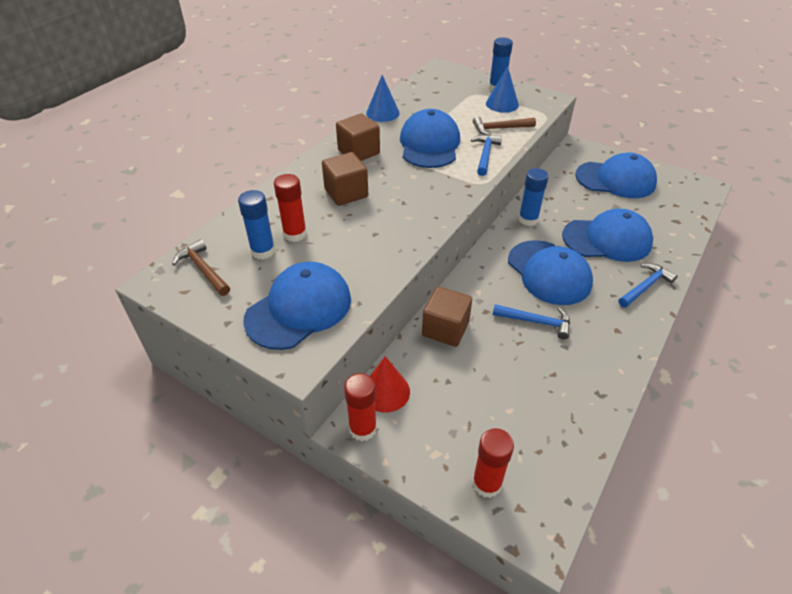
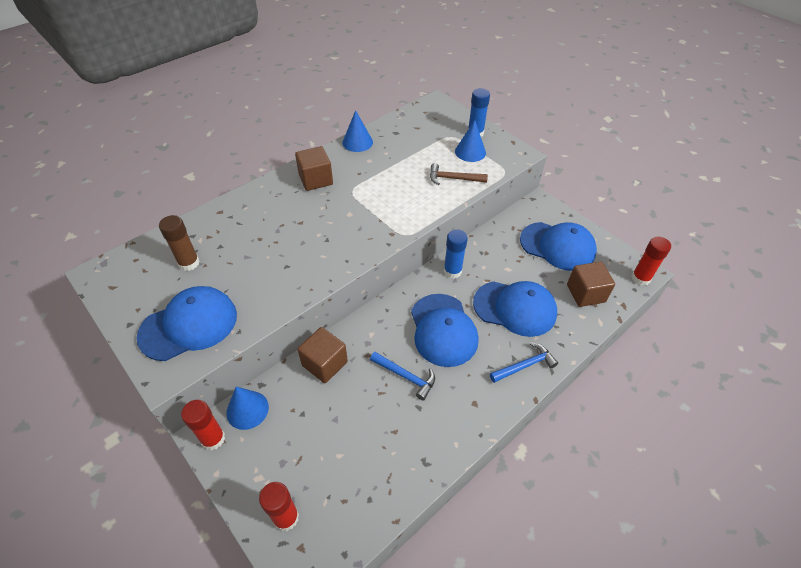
camera: 15 degrees right, 5 degrees up
brown hammer [172,239,230,296] -> none
blue glue stick [238,190,276,260] -> brown glue stick [159,215,200,271]
red glue stick [274,174,307,242] -> red glue stick moved to [631,237,671,286]
brown cube [322,152,368,206] -> brown cube moved to [567,262,615,307]
red cone [370,356,410,412] -> blue cone [227,387,269,430]
blue cap [400,109,460,168] -> none
blue hammer [471,135,502,176] -> none

